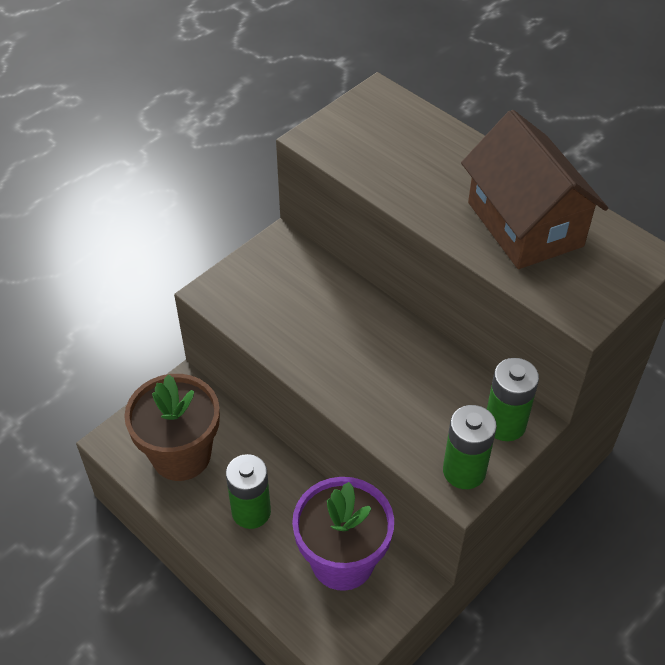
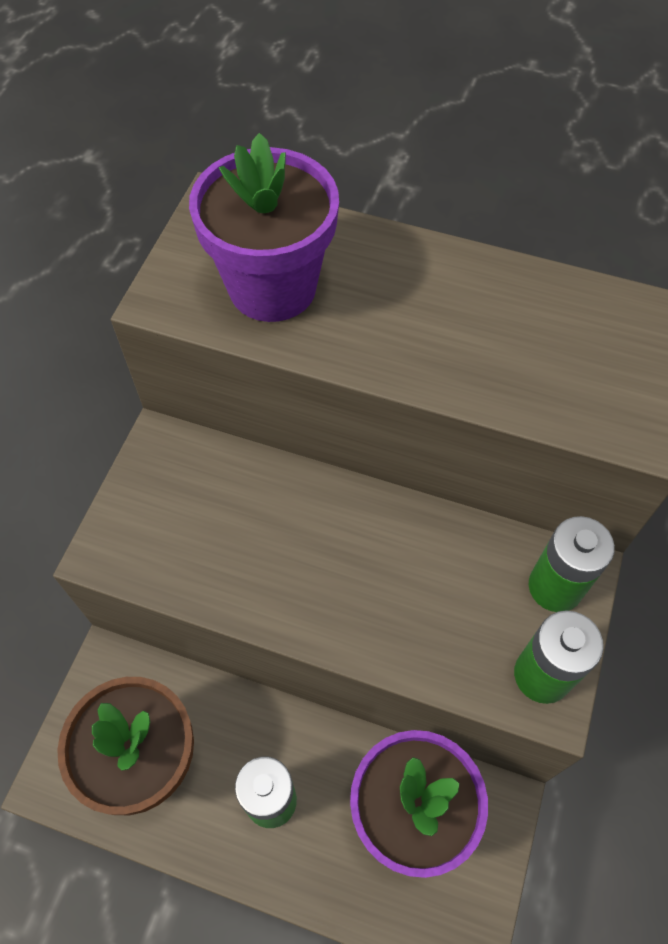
camera: 25 degrees left, 10 degrees up
brown house [461,110,608,269] -> none
none -> purple flower pot [189,133,339,322]

